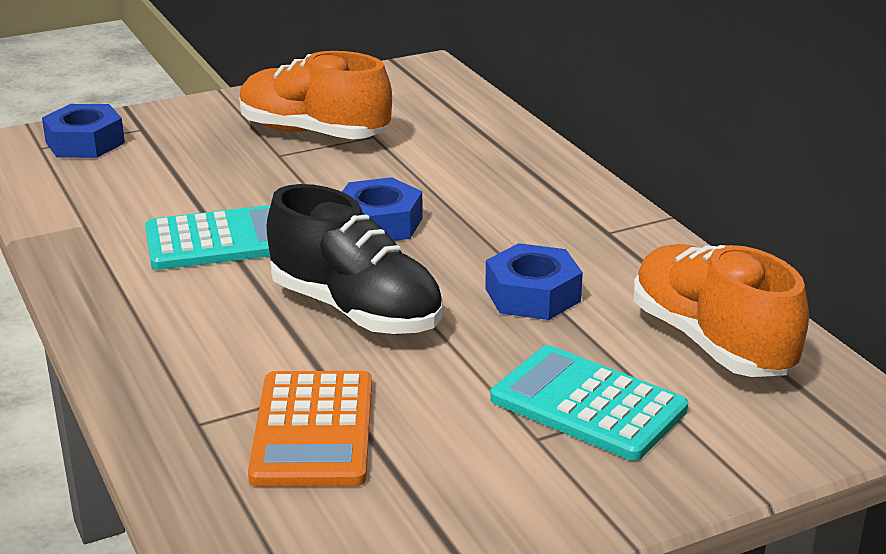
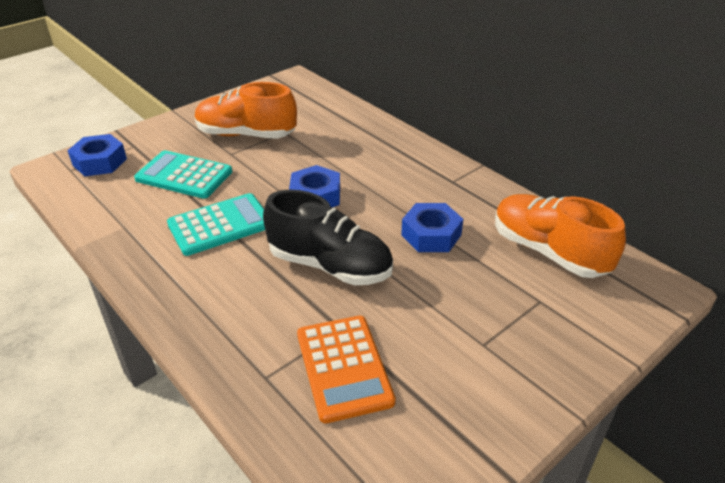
camera: 15 degrees left, 10 degrees up
turquoise calculator [490,345,688,461] -> turquoise calculator moved to [134,150,232,199]

